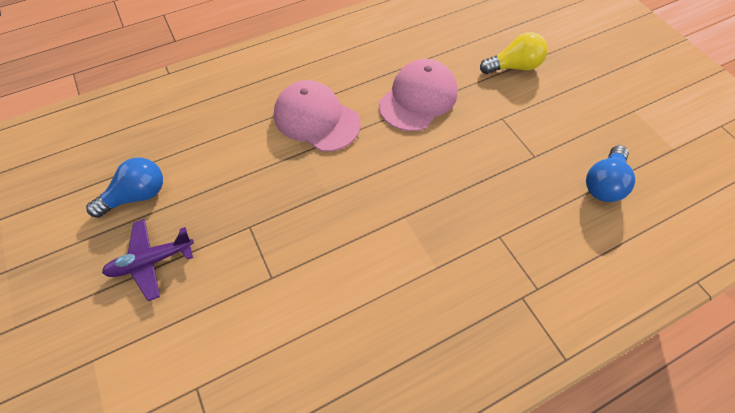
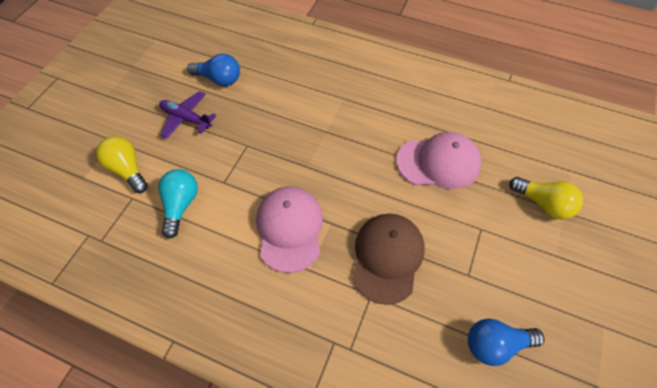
camera: 50 degrees right, 0 degrees up
pink cap [274,80,361,152] -> pink cap moved to [256,186,323,273]
none -> yellow light bulb [96,136,148,193]
none -> turquoise light bulb [158,169,198,239]
none -> brown cap [352,213,425,305]

